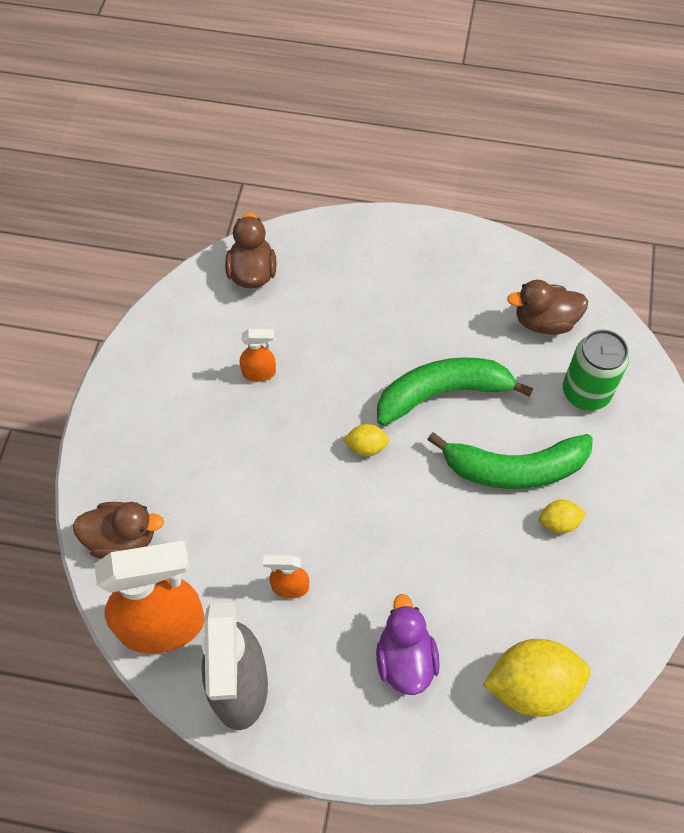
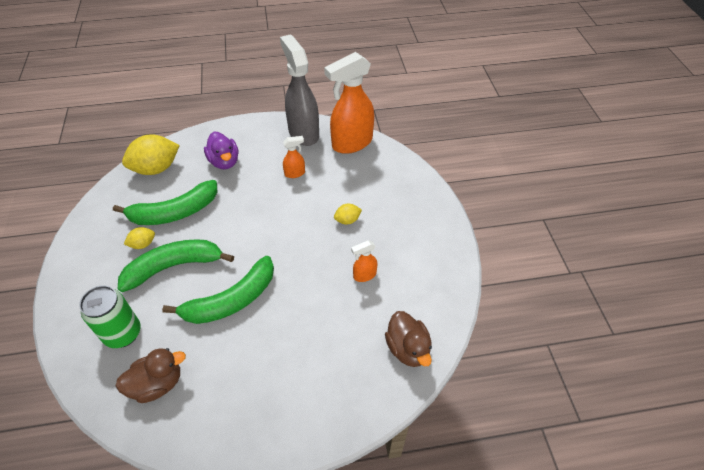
camera: 160 degrees right, 10 degrees down
brown duck [73,502,164,559] -> none
yellow lemon [343,424,390,456] -> yellow lemon moved to [334,204,362,224]
none -> green banana [113,180,217,225]

